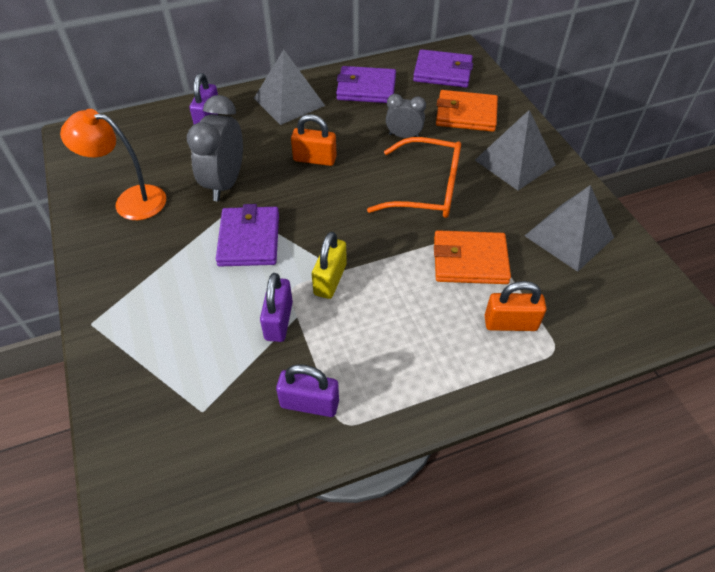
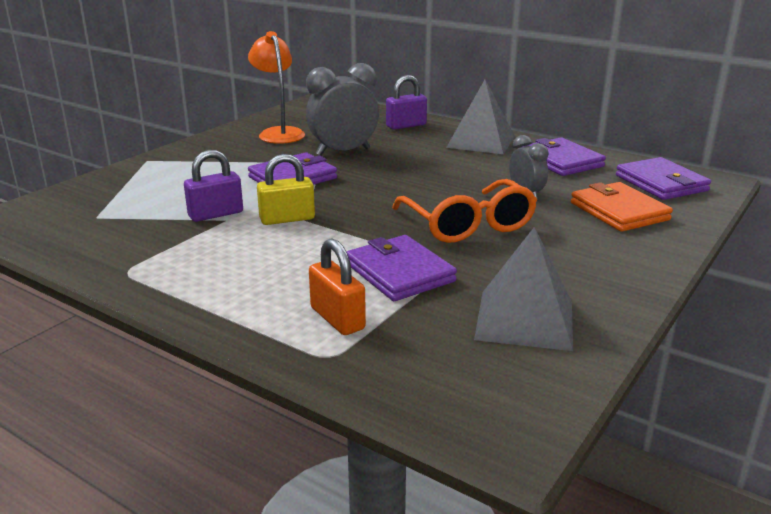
camera: 55 degrees right, 25 degrees down
purple padlock [276,364,339,417] -> none
orange padlock [291,114,337,166] -> none
orange wallet [434,230,511,284] -> purple wallet [347,235,457,301]
grey pyramid [475,110,556,191] -> none

